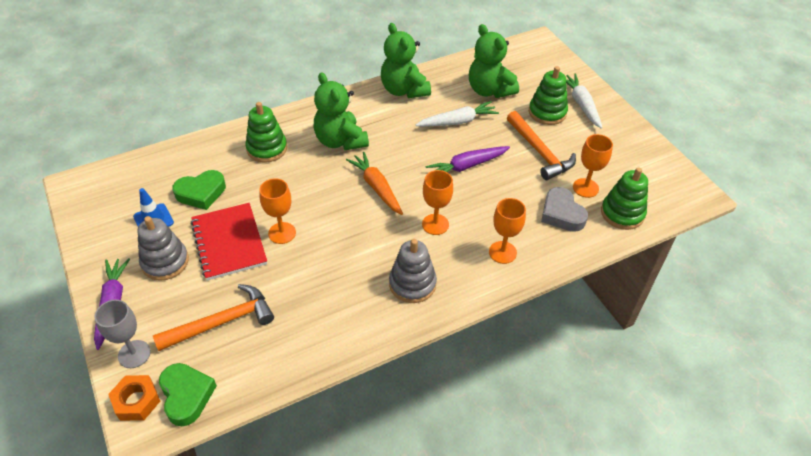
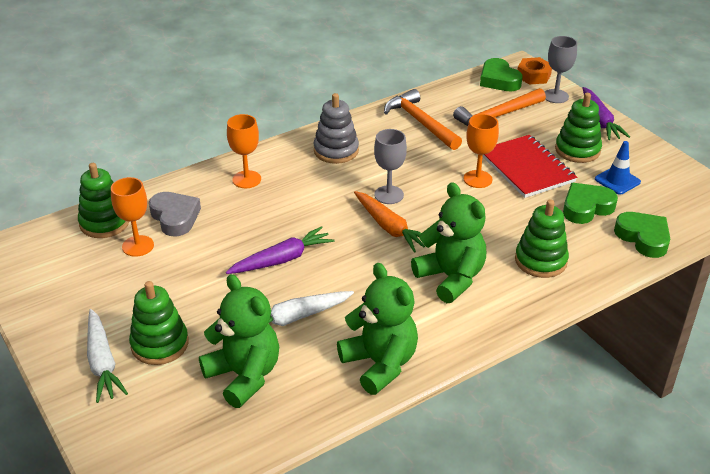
camera: 175 degrees right, 10 degrees down
grey stacking toy [137,216,189,281] -> green stacking toy [555,93,602,163]
orange goblet [422,170,453,235] -> none
orange hammer [507,111,576,180] -> orange hammer moved to [384,89,462,150]
none -> grey goblet [374,129,407,204]
none -> green heart [614,212,670,258]

